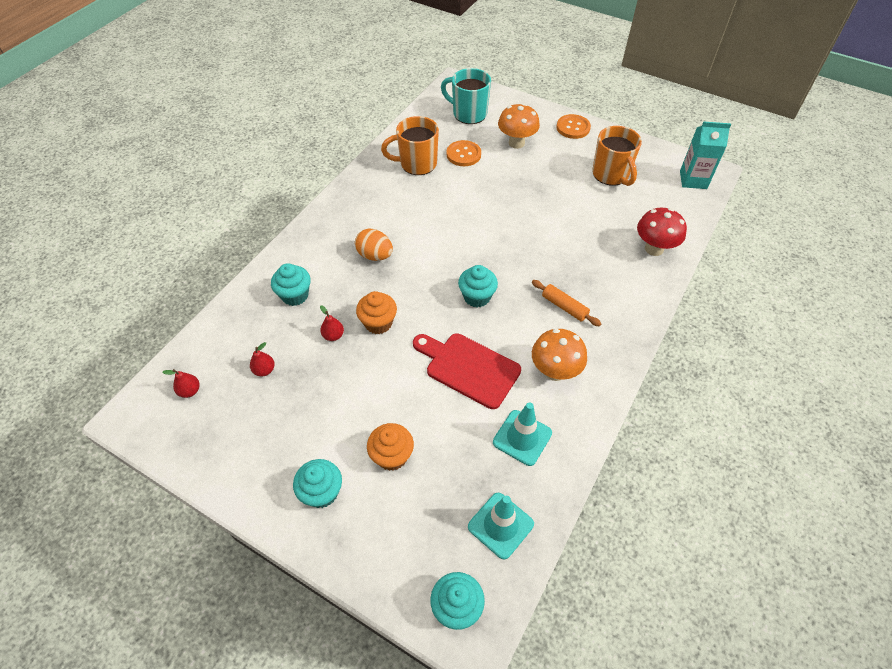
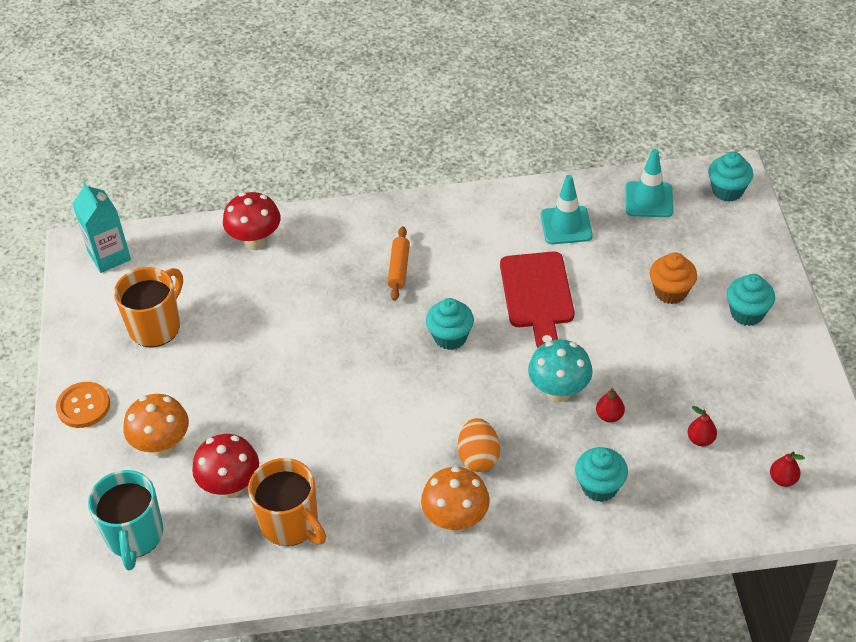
camera: 125 degrees left, 5 degrees down
orange cupcake [356,291,397,334] -> turquoise mushroom [528,339,593,402]
orange button [446,140,481,166] -> red mushroom [192,434,259,498]
orange mushroom [532,329,587,381] -> orange mushroom moved to [421,467,490,532]

